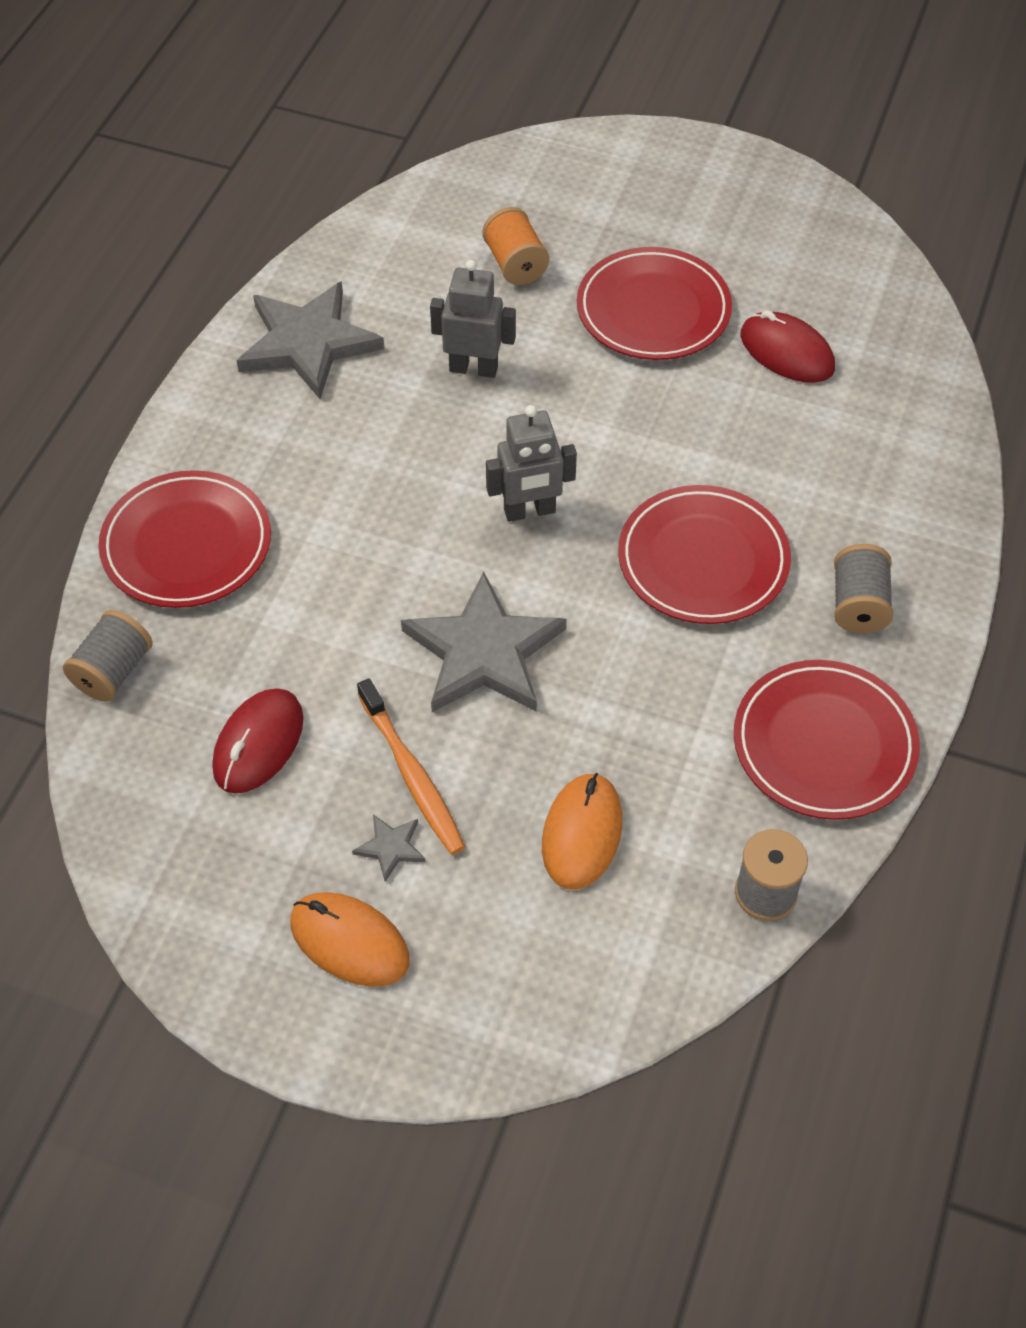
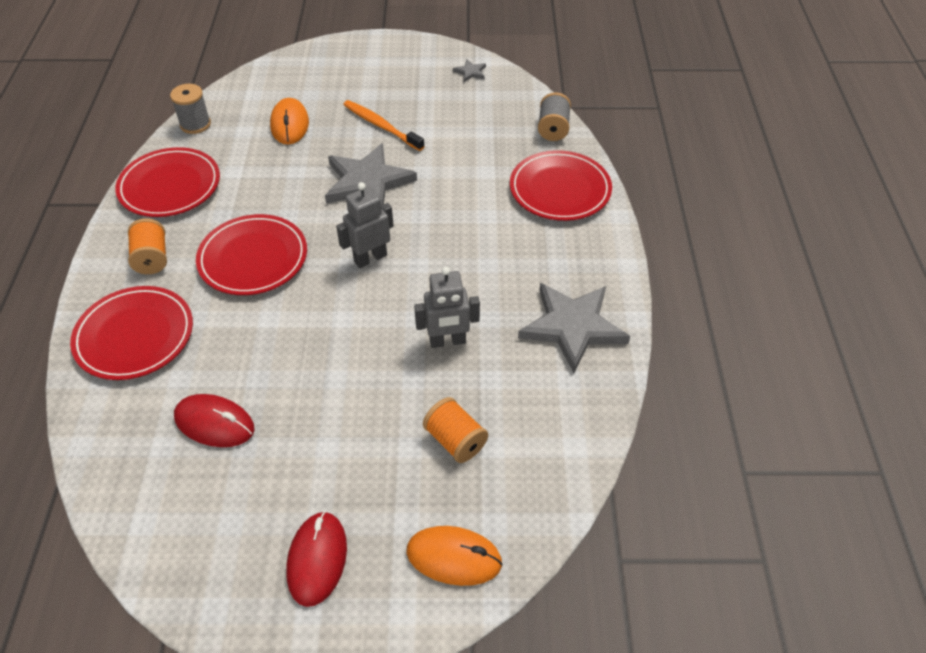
camera: 160 degrees right, 5 degrees down
red mouse [212,689,304,794] -> red mouse moved to [286,511,347,607]
orange mouse [290,892,410,987] -> orange mouse moved to [406,526,503,586]
grey star [352,814,426,882] -> grey star moved to [453,59,486,82]
red plate [577,247,732,360] -> red plate moved to [70,286,193,380]
grey spool [834,544,893,634] -> orange spool [128,218,167,274]

